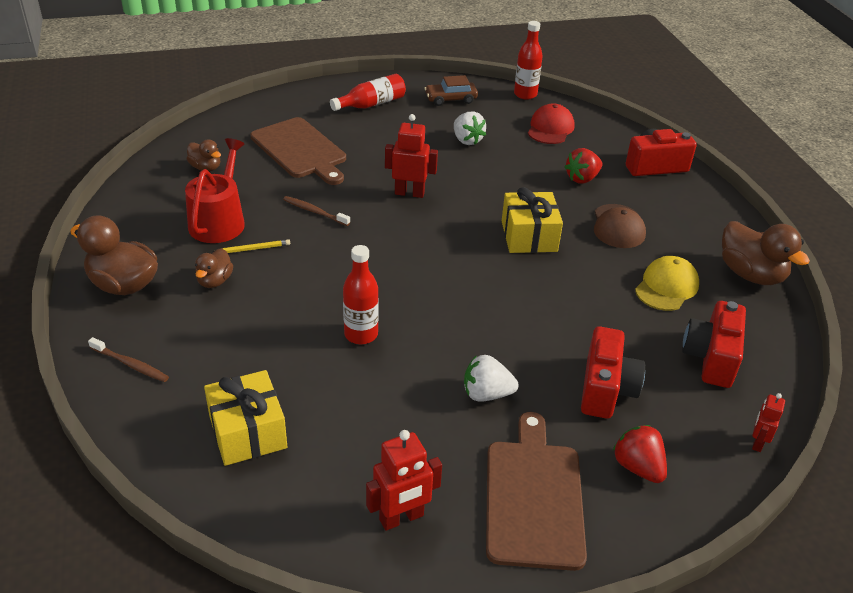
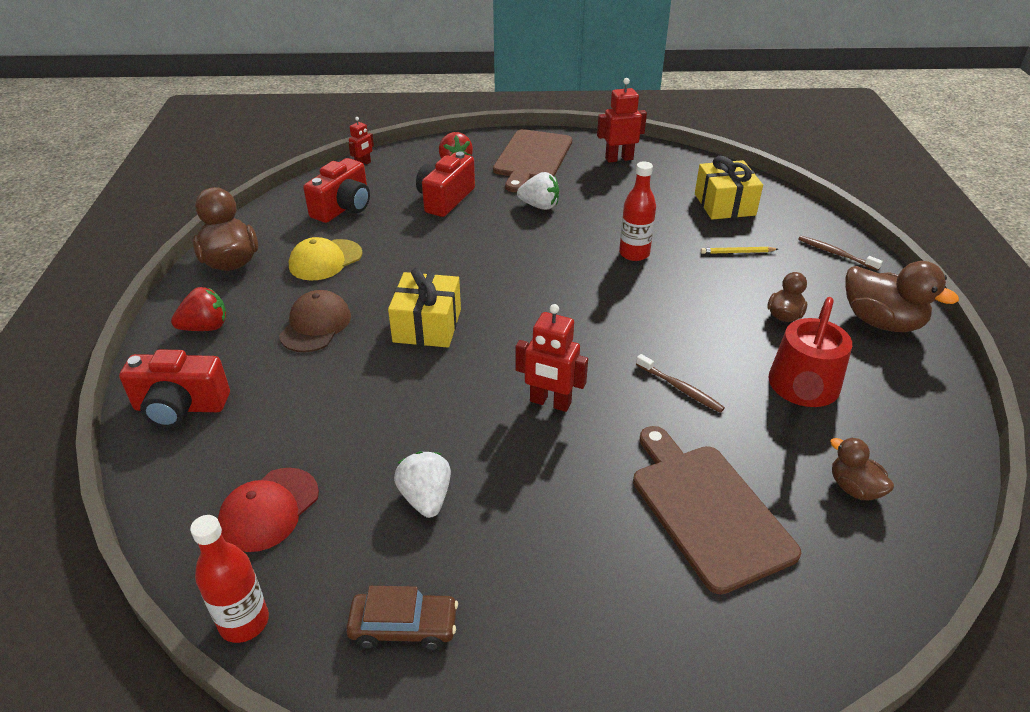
camera: 165 degrees left, 0 degrees up
yellow pencil [211,239,290,253] -> yellow pencil moved to [701,247,778,254]
red bottle [330,74,406,111] -> none
red strawberry [565,148,602,184] -> red strawberry moved to [171,287,226,331]

